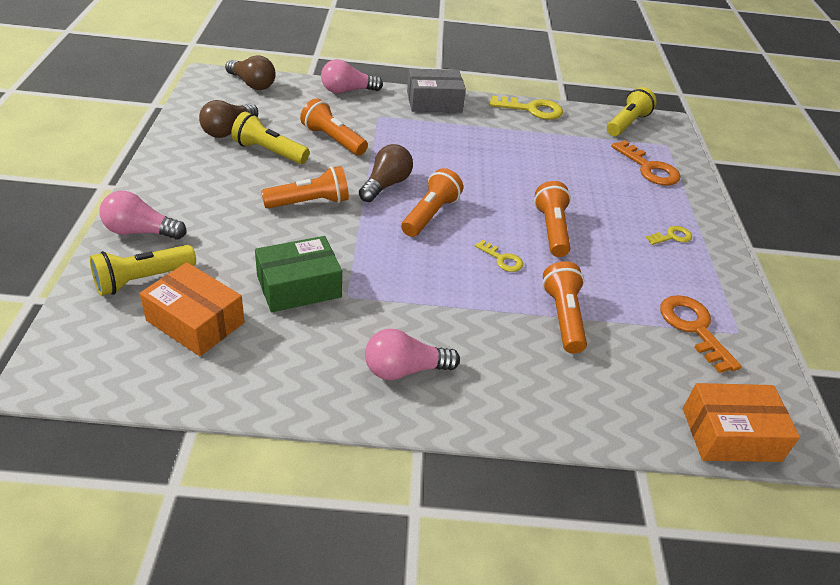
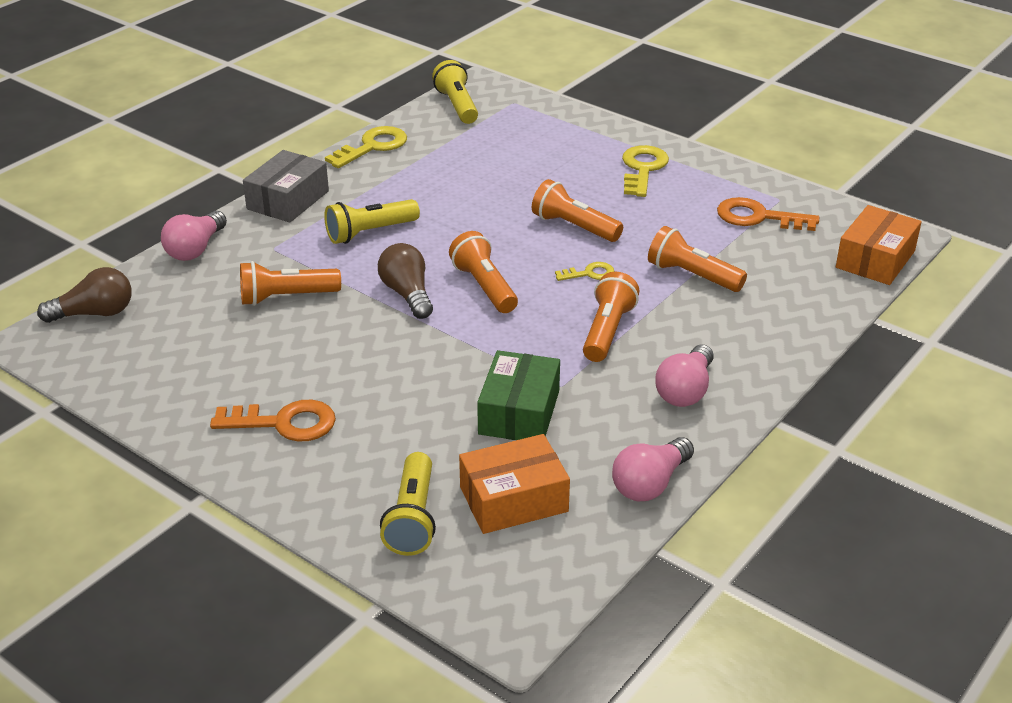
camera: 50 degrees left, 5 degrees down
pink light bulb [100,191,187,240] -> pink light bulb moved to [612,437,694,501]
brown light bulb [199,100,258,138] -> none
yellow flashlight [231,112,310,164] -> yellow flashlight moved to [324,199,420,244]
orange flashlight [261,166,349,208] -> orange flashlight moved to [583,272,639,362]
orange key [611,140,681,185] -> orange key moved to [210,400,336,442]
yellow key [646,226,692,245] -> yellow key [622,145,669,197], size x1.78

